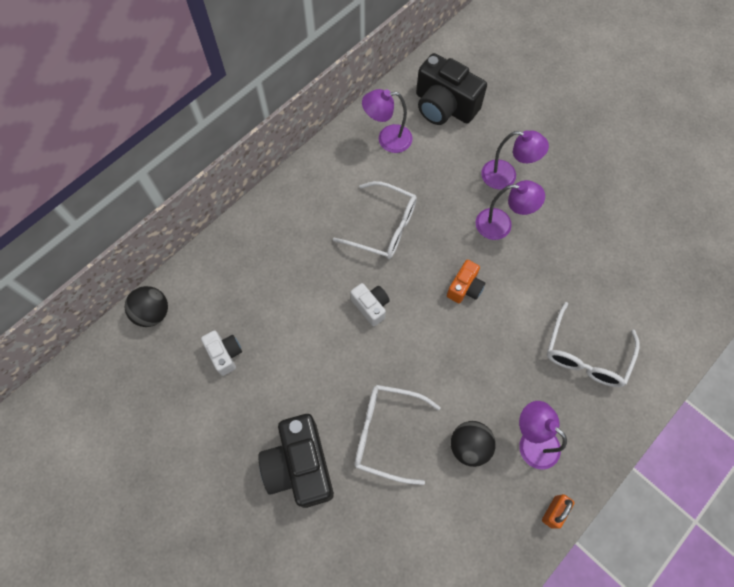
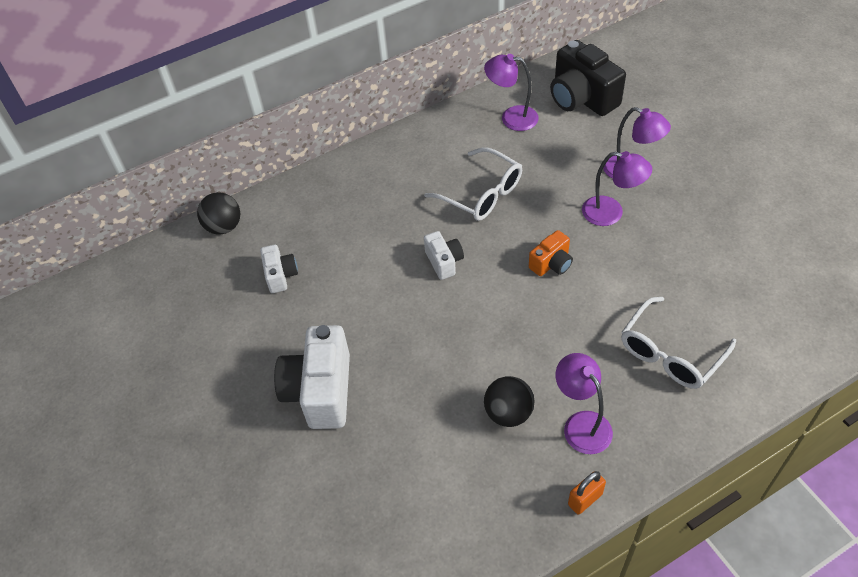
camera: 20 degrees right, 15 degrees down
black camera [258,414,334,508] -> white camera [274,325,350,429]
white glasses [354,385,441,485] -> none

